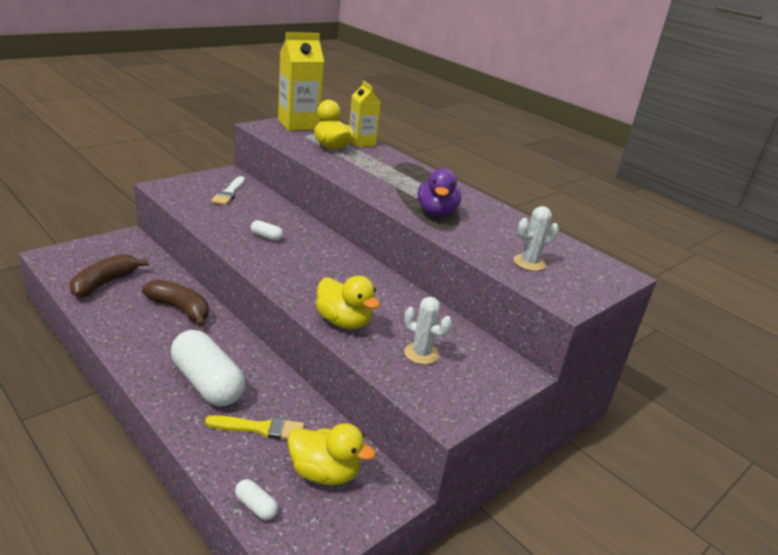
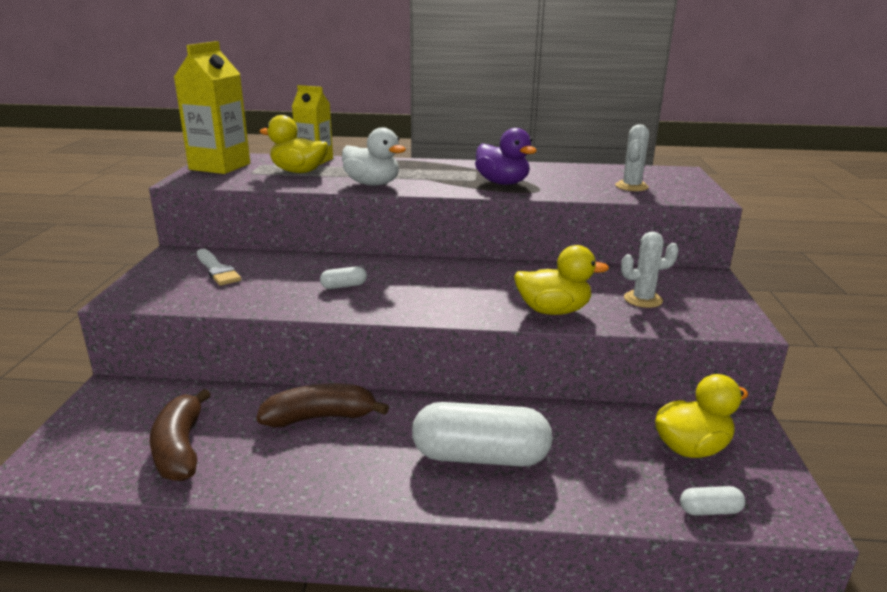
camera: 40 degrees left, 5 degrees down
yellow brush [205,415,305,440] -> none
none -> white duck [342,128,406,186]

